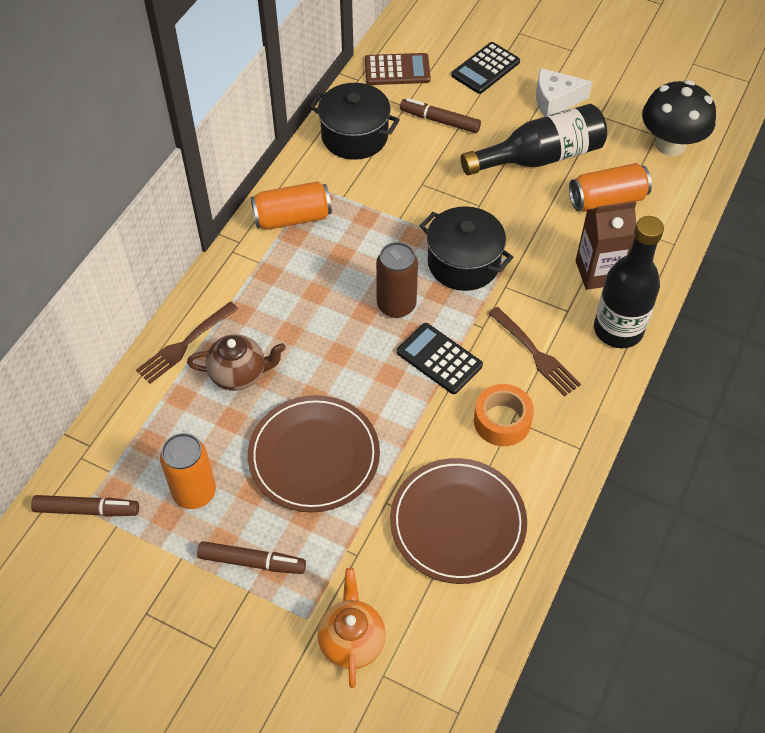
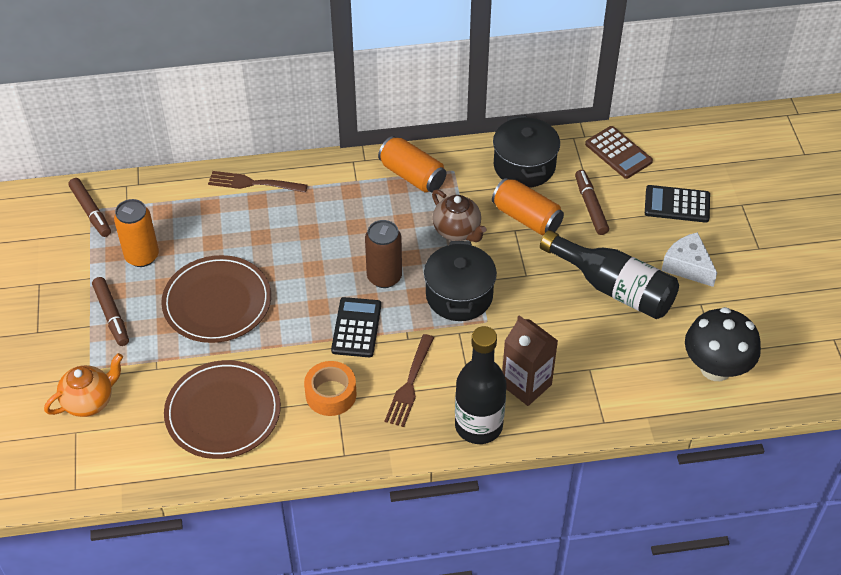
camera: 55 degrees right, 5 degrees down
brown teapot [187,334,286,391] -> brown teapot moved to [432,190,486,242]
orange can [569,163,652,212] -> orange can moved to [492,178,564,235]

